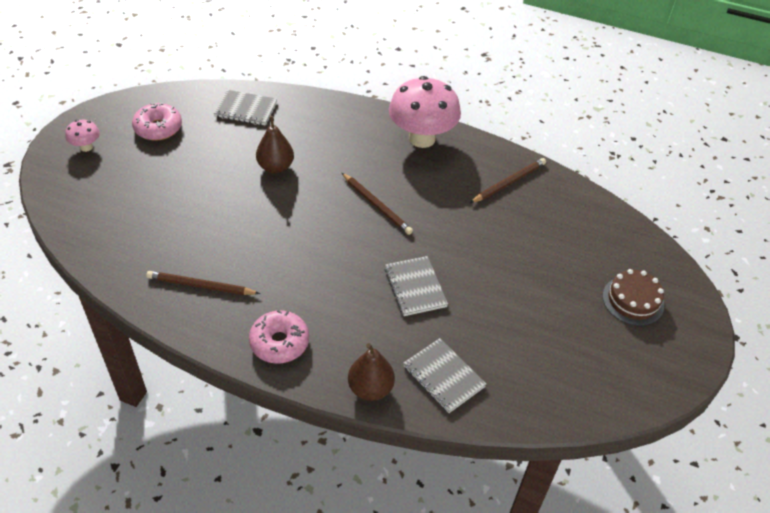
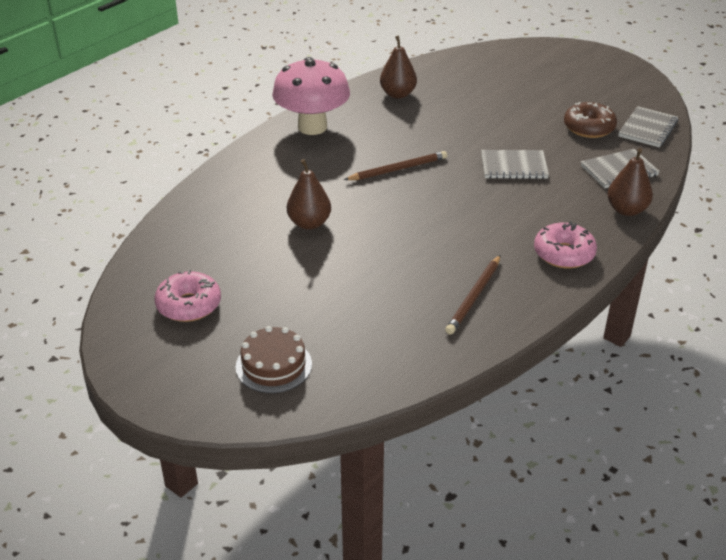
camera: 70 degrees left, 10 degrees down
pink mushroom [65,120,100,152] -> none
grey notebook [214,90,277,125] -> grey notebook moved to [618,106,678,147]
brown pencil [470,158,546,203] -> brown pear [380,35,417,99]
brown cake [602,269,664,326] -> brown cake moved to [236,326,312,393]
none -> brown donut [564,102,617,138]

